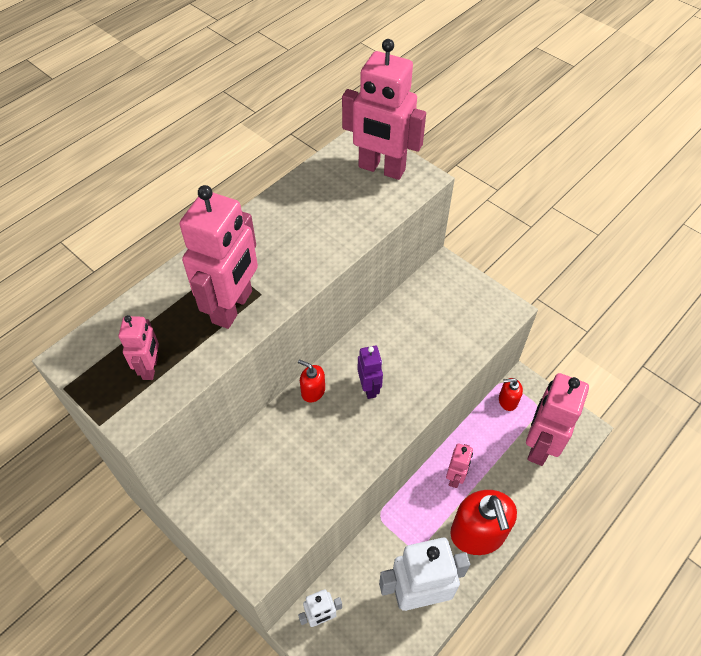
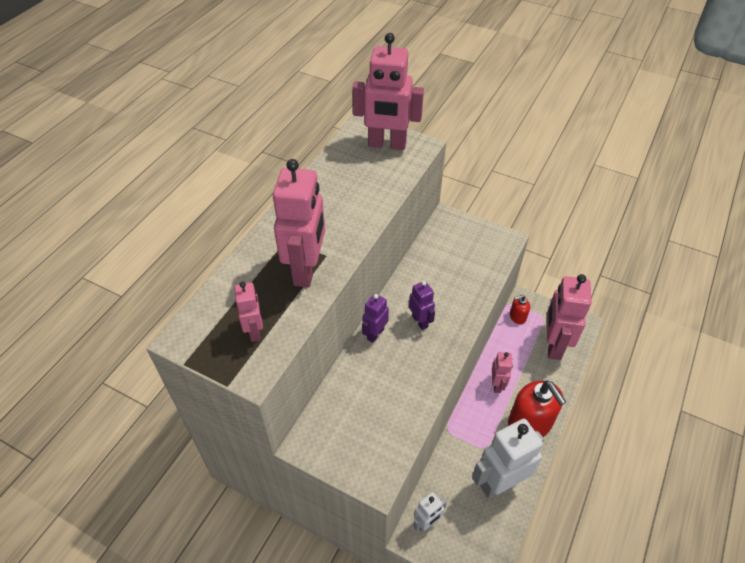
camera: 15 degrees left, 5 degrees down
red soap dispenser [298,359,325,402] -> purple robot [362,294,389,343]

